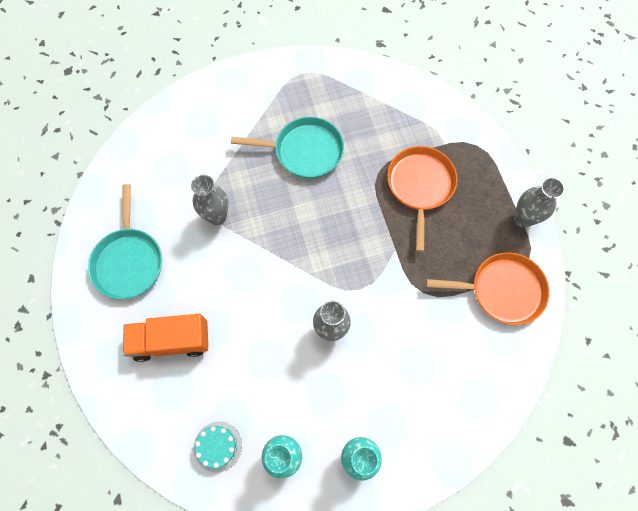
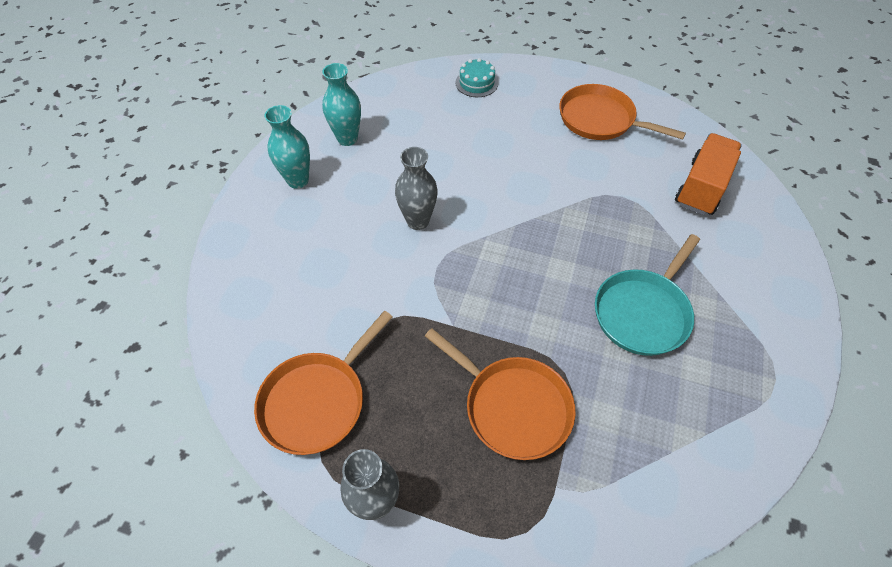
camera: 125 degrees right, 15 degrees down
turquoise pan [88,184,162,299] -> orange pan [559,84,686,140]
orange truck [123,314,208,362] -> orange truck moved to [675,133,742,215]
grey vase [191,175,229,225] -> none
turquoise cake [194,421,242,473] -> turquoise cake moved to [456,58,498,97]

